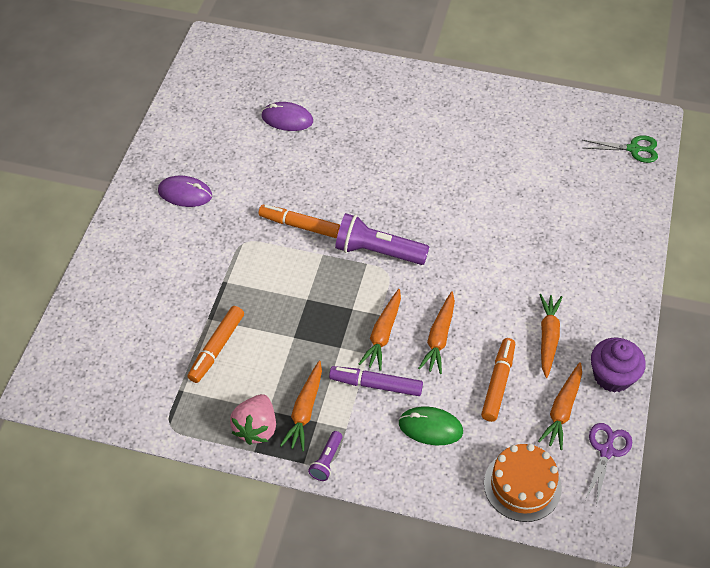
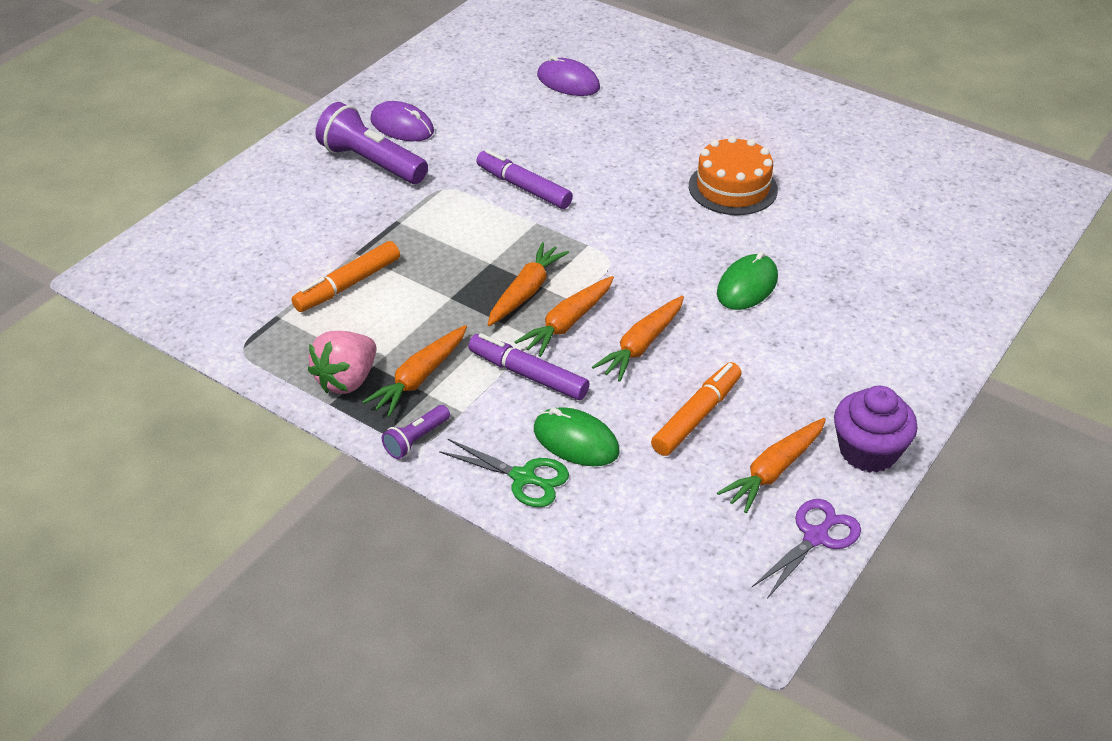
camera: 20 degrees right, 10 degrees down
orange marker [259,205,340,238] -> purple marker [476,149,573,209]
purple flashlight [335,213,429,265] -> purple flashlight moved to [316,102,428,184]
orange cake [484,444,562,522] -> orange cake moved to [689,136,778,215]
orange carrot [539,294,562,378] -> orange carrot moved to [488,242,569,326]
green scissors [583,135,658,163] -> green scissors moved to [439,439,569,507]
none -> green mouse [717,252,778,310]

